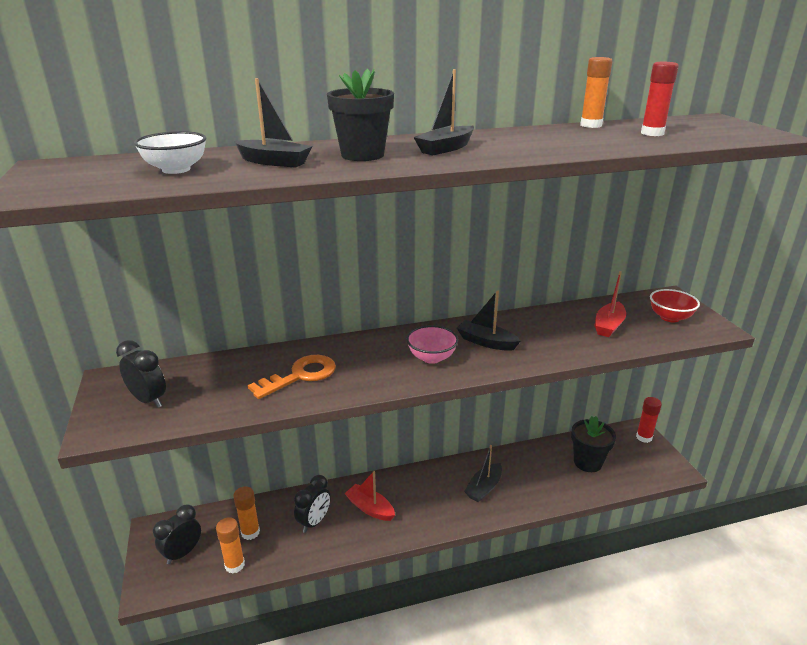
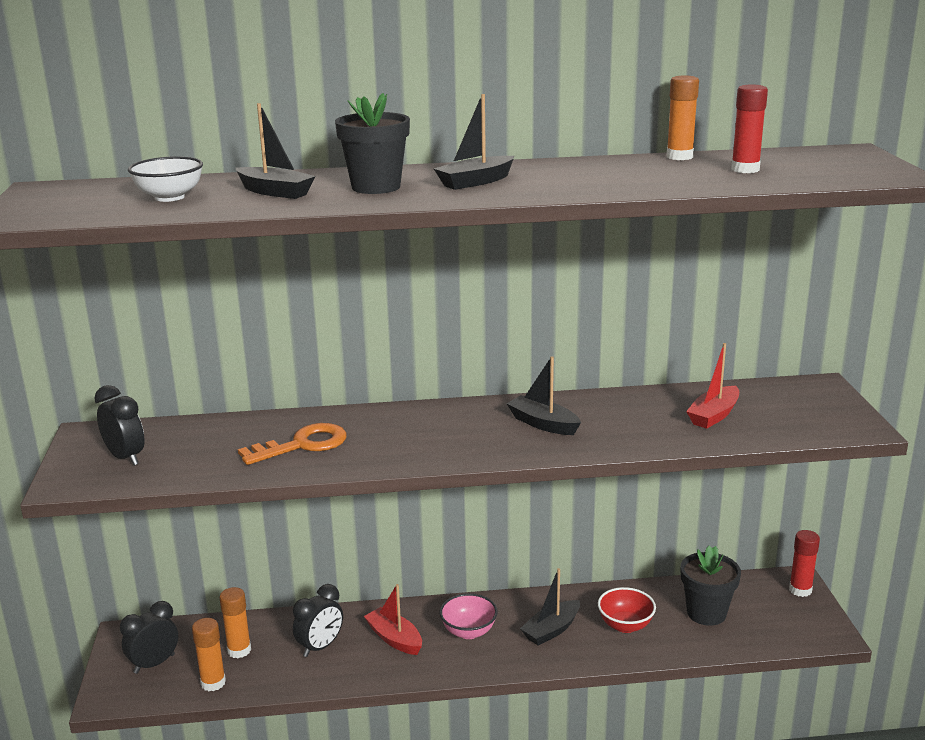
camera: 10 degrees right, 5 degrees down
pink bowl [406,325,458,364] -> pink bowl moved to [440,593,498,639]
red bowl [650,289,700,322] -> red bowl moved to [598,587,656,633]

